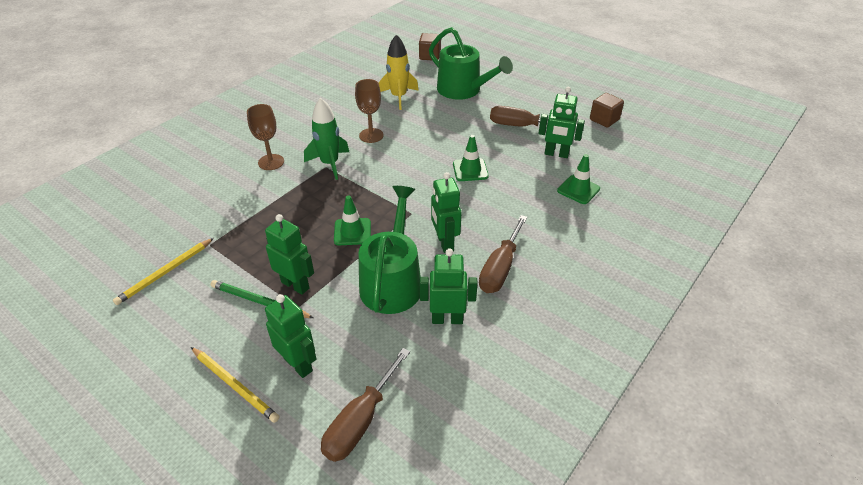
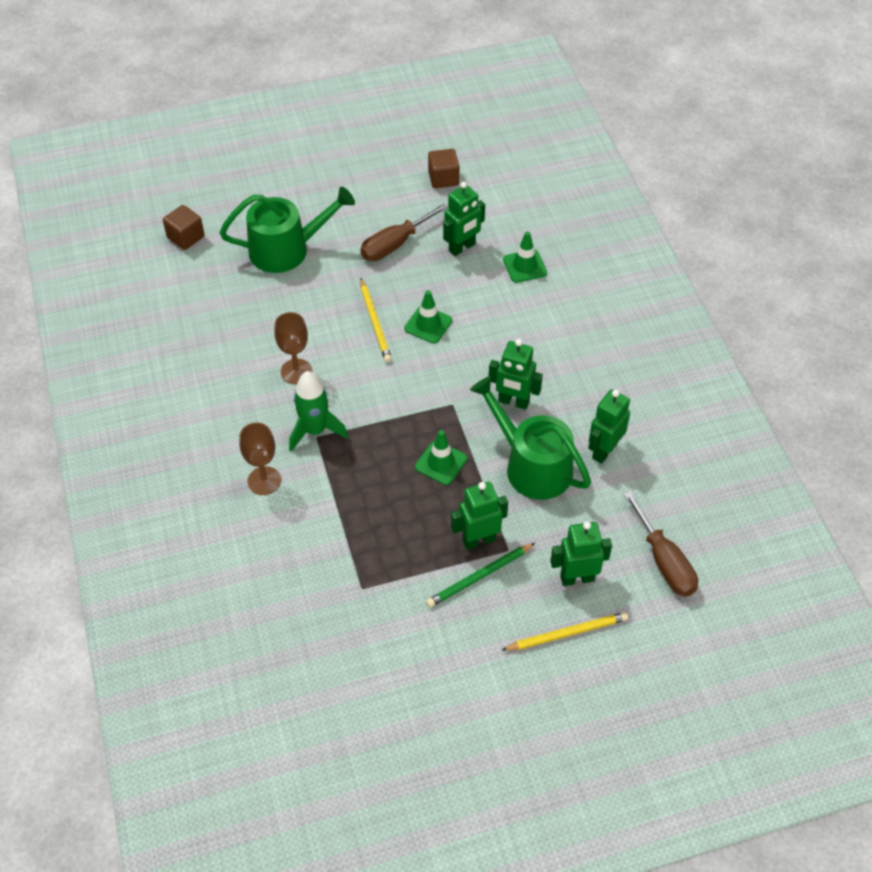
camera: 55 degrees left, 10 degrees up
yellow pencil [113,238,214,305] -> yellow pencil moved to [360,279,392,362]
yellow rocket [379,35,419,110] -> none
brown screwdriver [479,215,527,293] -> none

